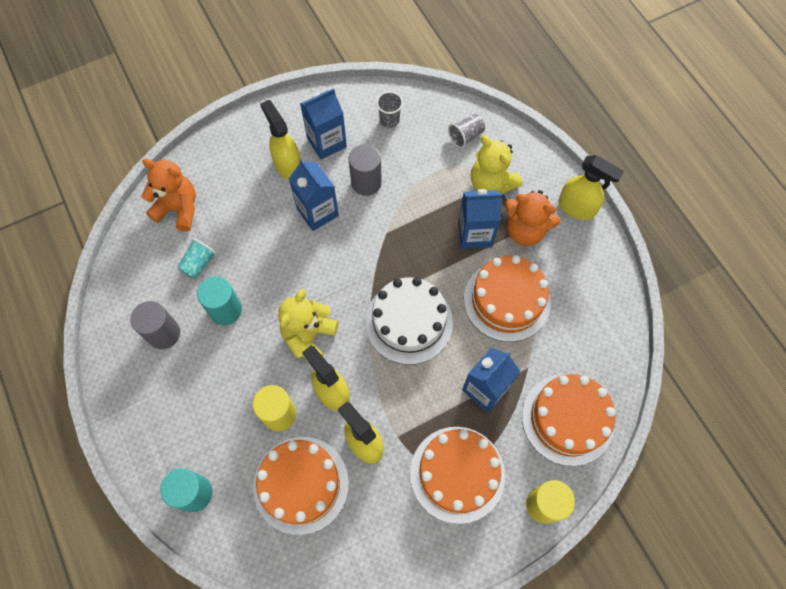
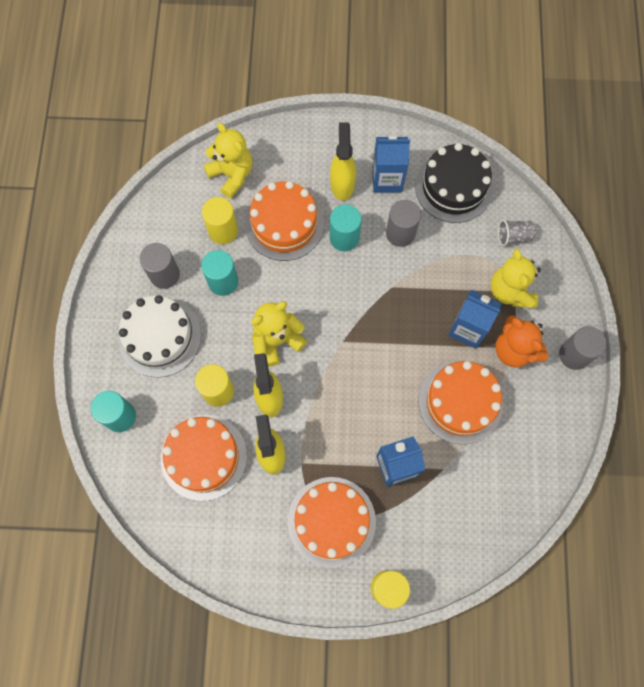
camera: 30 degrees right, 5 degrees up
orange teddy bear [142,159,196,232] -> yellow teddy bear [203,123,252,199]
turquoise cup [178,238,216,279] -> yellow cylinder [202,197,238,244]
blue carton [289,159,339,231] -> turquoise cylinder [330,204,362,251]
white cake [365,277,453,365] -> white cake moved to [118,295,201,377]
grey cup [376,91,403,128] -> black cake [415,143,493,223]
orange cake [522,374,616,466] -> orange cake moved to [245,181,324,261]
yellow spray bottle [558,155,624,220] -> grey cylinder [559,326,607,370]

